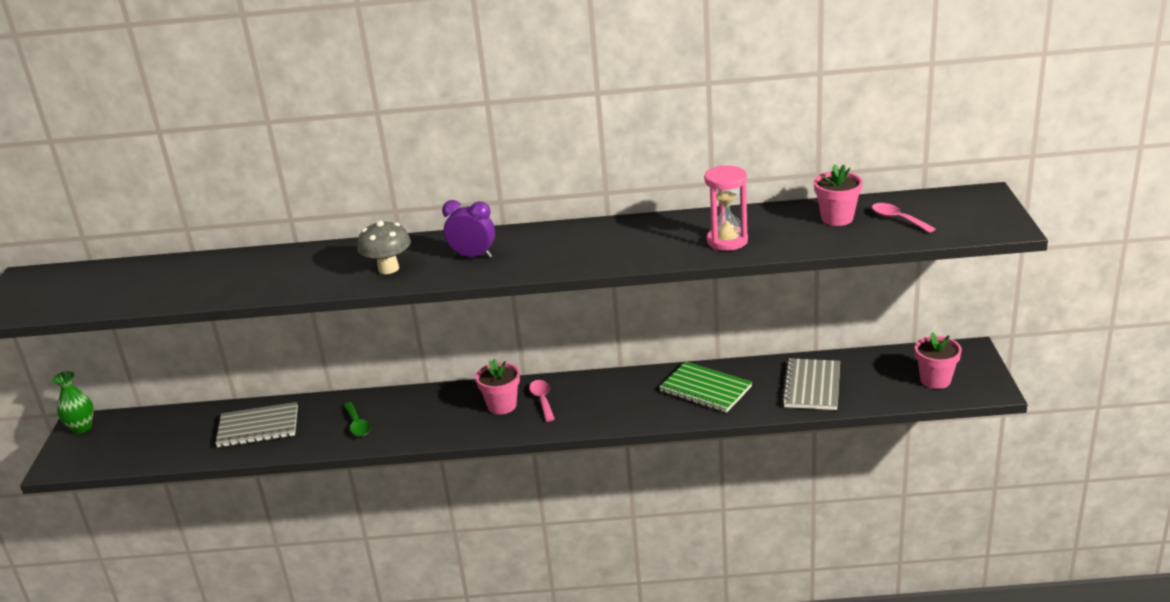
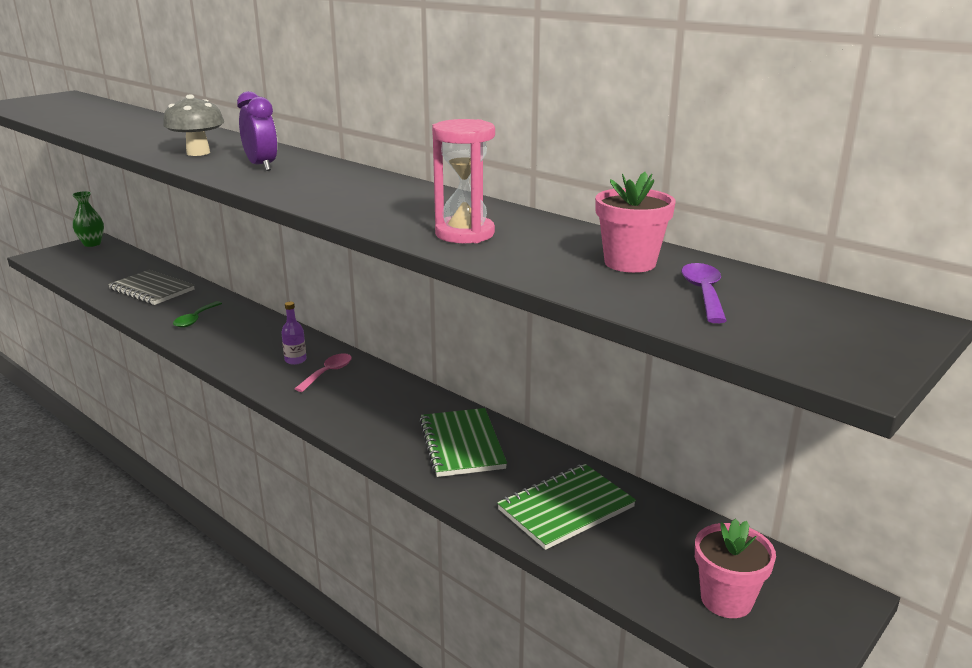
camera: 40 degrees right, 5 degrees down
pink flower pot [476,358,520,415] -> purple bottle [281,302,307,365]
grey notebook [782,358,840,410] -> green notebook [497,464,636,550]
pink spoon [872,203,935,233] -> purple spoon [681,263,727,323]

